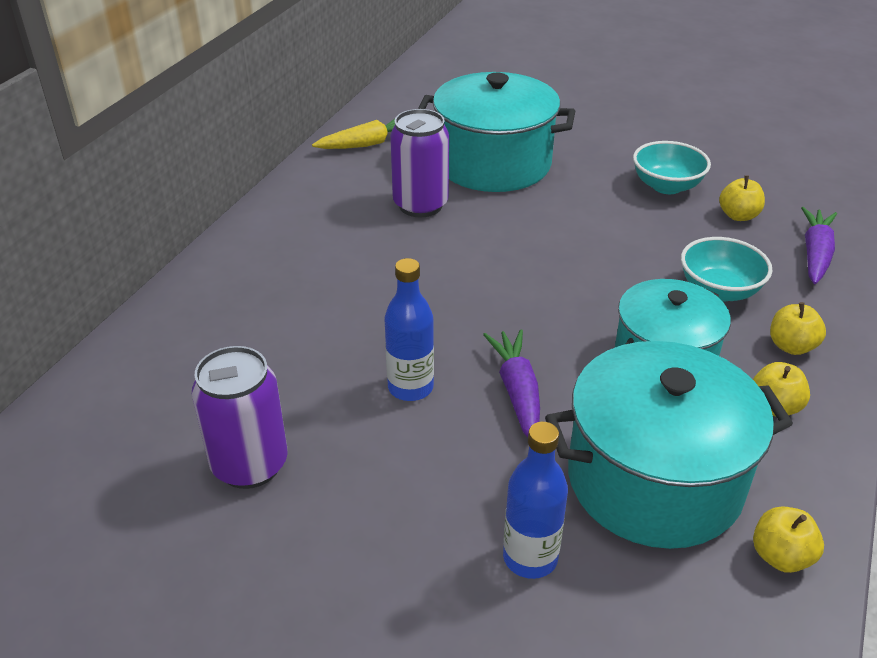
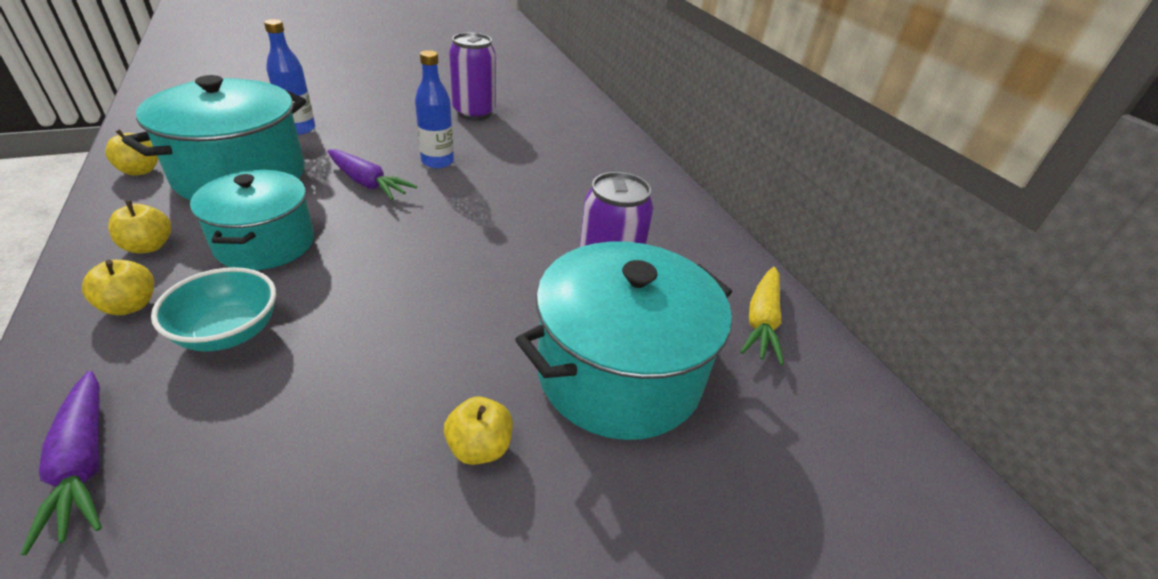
camera: 130 degrees right, 0 degrees up
turquoise bowl [633,141,711,194] -> none
yellow apple [719,175,765,221] -> yellow apple moved to [444,397,513,465]

